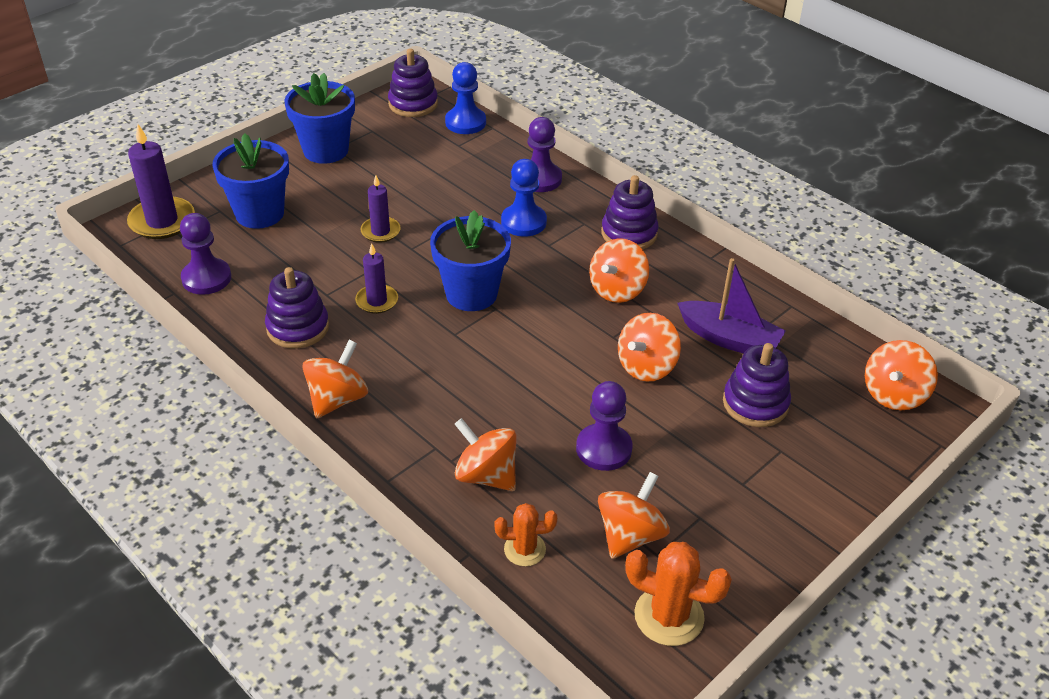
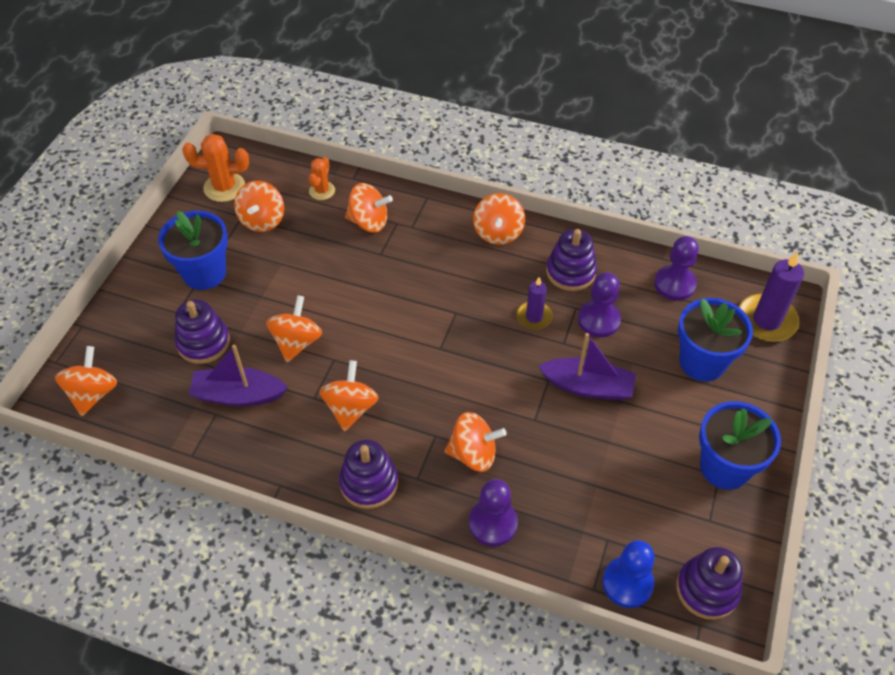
camera: 155 degrees right, 10 degrees up
purple candle [360,175,401,243] -> purple boat [538,333,636,401]
blue flower pot [430,210,511,311] -> blue flower pot moved to [158,211,228,290]
orange cactus [495,503,557,566] -> orange cactus turned 45 degrees counterclockwise [309,157,335,200]
blue pawn [501,159,547,237] -> orange spinning top [445,412,507,472]
purple pawn [576,381,633,471] -> purple pawn moved to [578,272,621,337]

